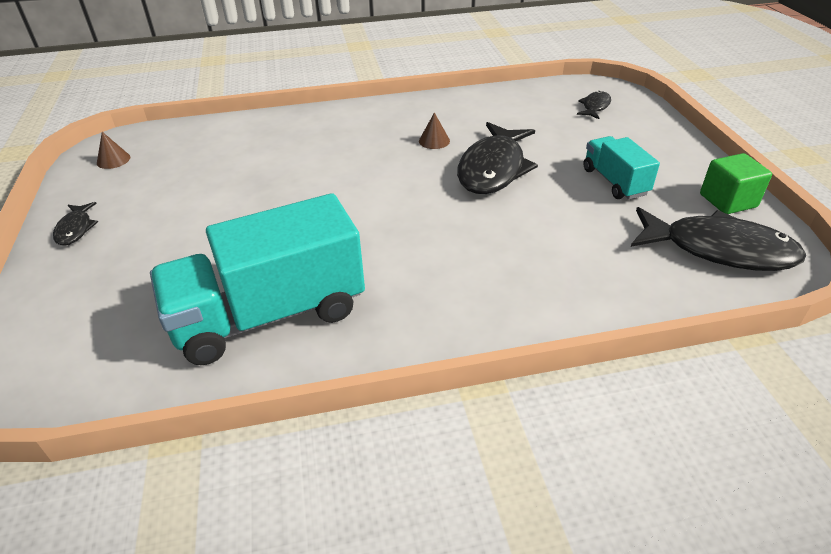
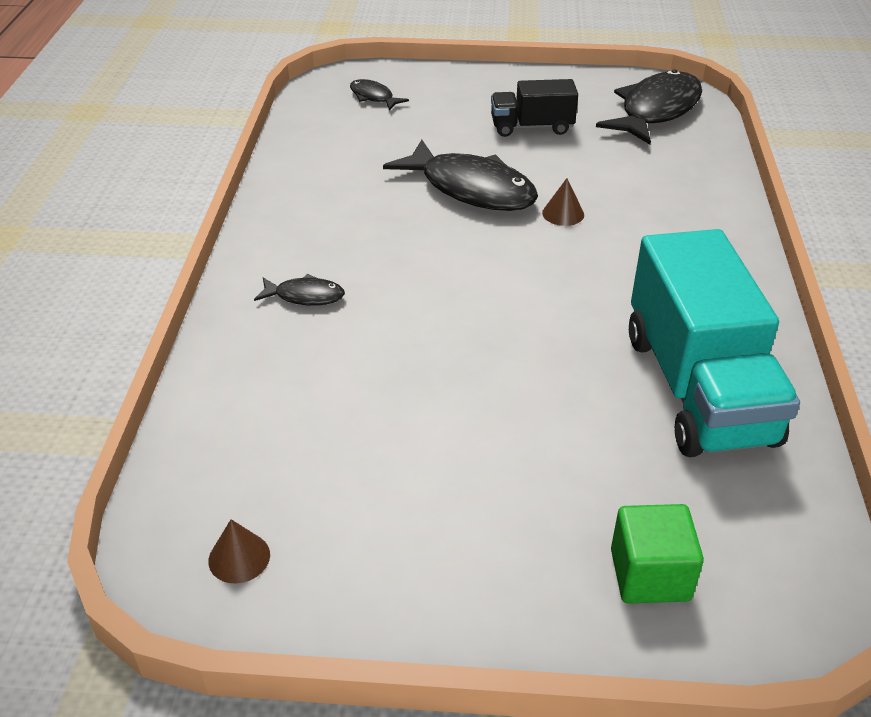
camera: 75 degrees left, 0 degrees up
black fish [53,202,98,246] -> black fish moved to [254,274,345,306]
brown cone [419,112,450,149] -> brown cone moved to [542,178,584,226]
turquoise truck [583,136,660,199] -> black truck [491,79,578,137]
green cube [700,153,772,214] -> green cube moved to [611,504,704,604]

